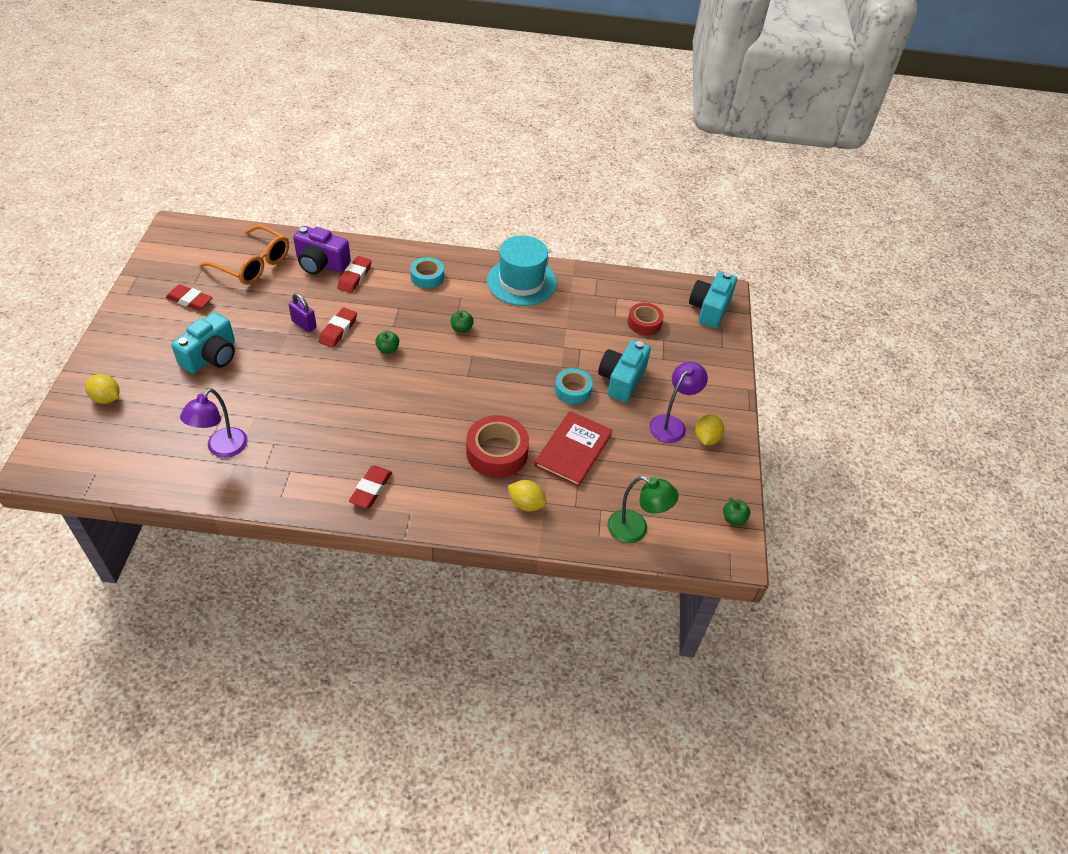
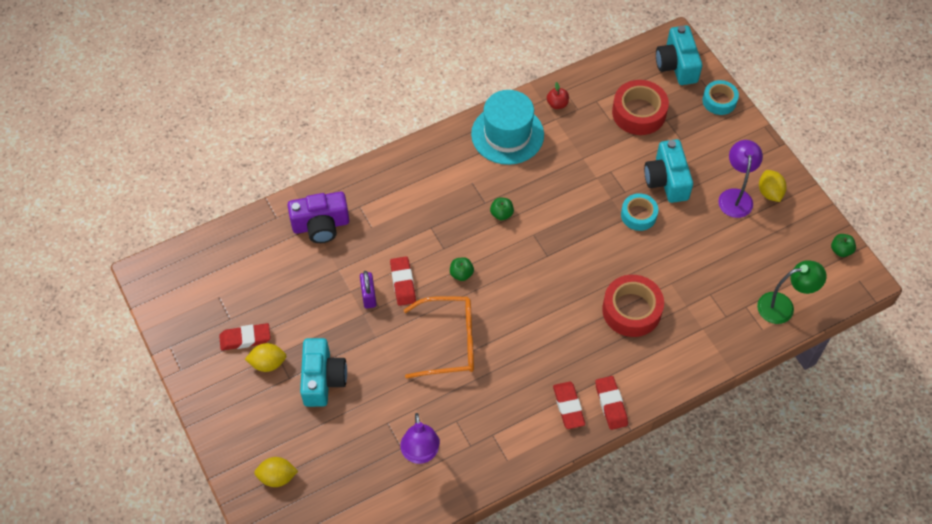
camera: 30 degrees left, 10 degrees up
orange glasses [199,225,289,285] -> orange glasses moved to [404,296,474,379]
purple padlock [289,293,317,333] -> purple padlock turned 75 degrees clockwise [360,271,377,309]
red eraser [337,256,372,293] -> red eraser moved to [595,376,628,430]
turquoise tape [410,257,444,288] -> turquoise tape moved to [702,80,739,115]
yellow lemon [508,480,547,511] -> yellow lemon moved to [245,343,286,372]
red book [534,411,613,487] -> none
red tape [628,303,664,335] -> red tape [612,80,669,135], size x1.58
none -> red apple [547,82,569,109]

